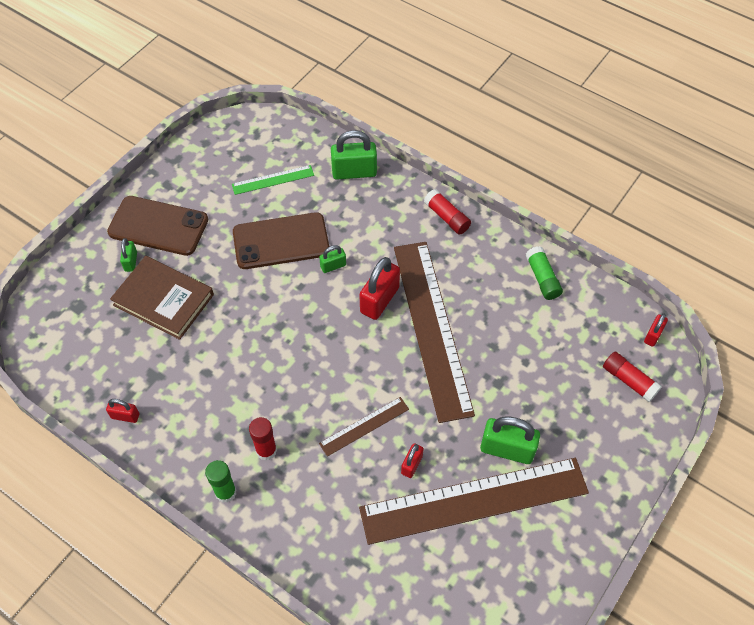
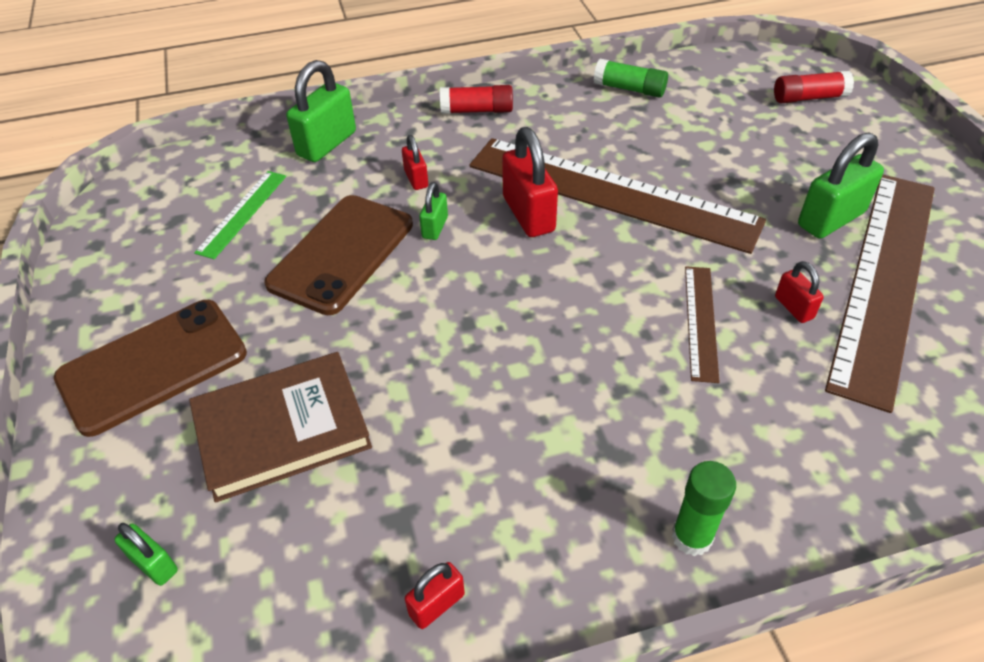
camera: 50 degrees left, 10 degrees down
green padlock [120,238,137,272] -> green padlock moved to [114,523,178,586]
red glue stick [249,417,277,460] -> none
red padlock [644,314,668,347] -> red padlock moved to [402,135,428,190]

